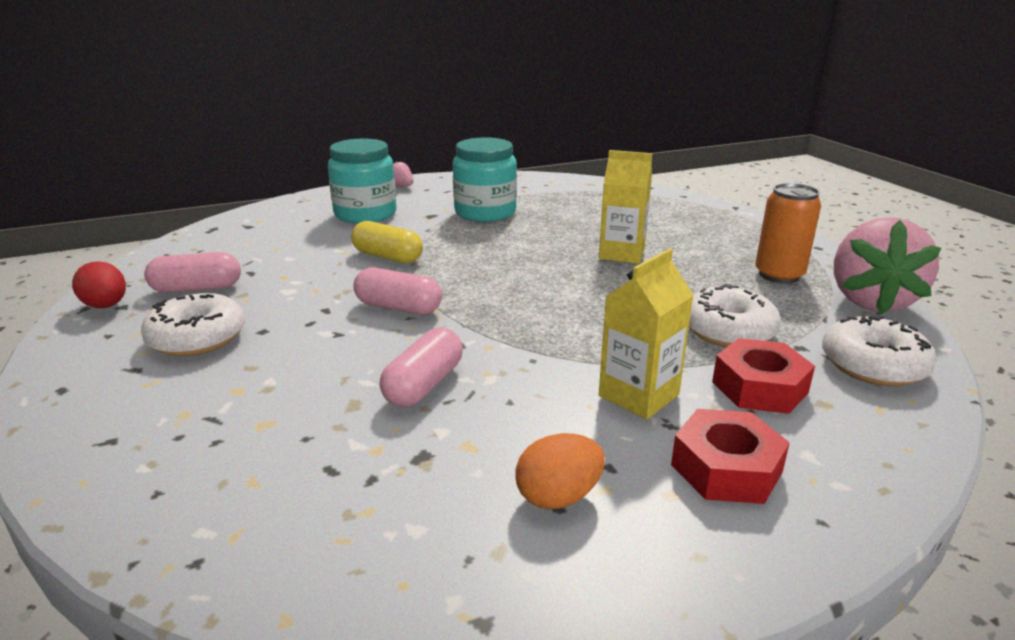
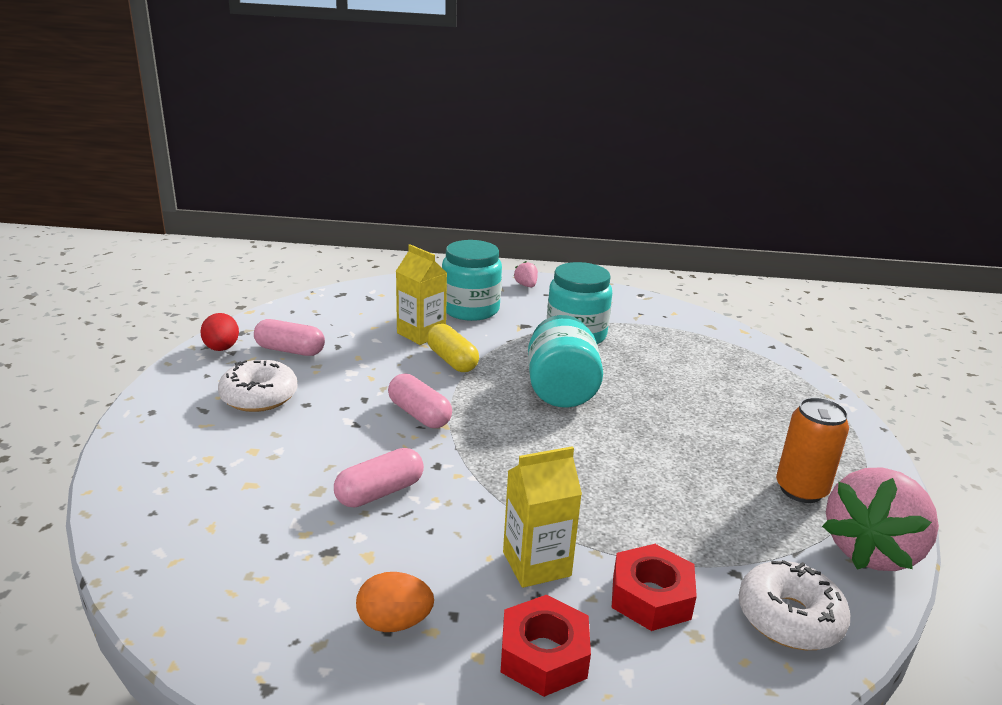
camera: 25 degrees right, 0 degrees up
yellow carton [599,150,652,264] -> yellow carton moved to [396,244,447,345]
white donut [689,284,781,347] -> none
none -> turquoise jar [528,315,603,408]

